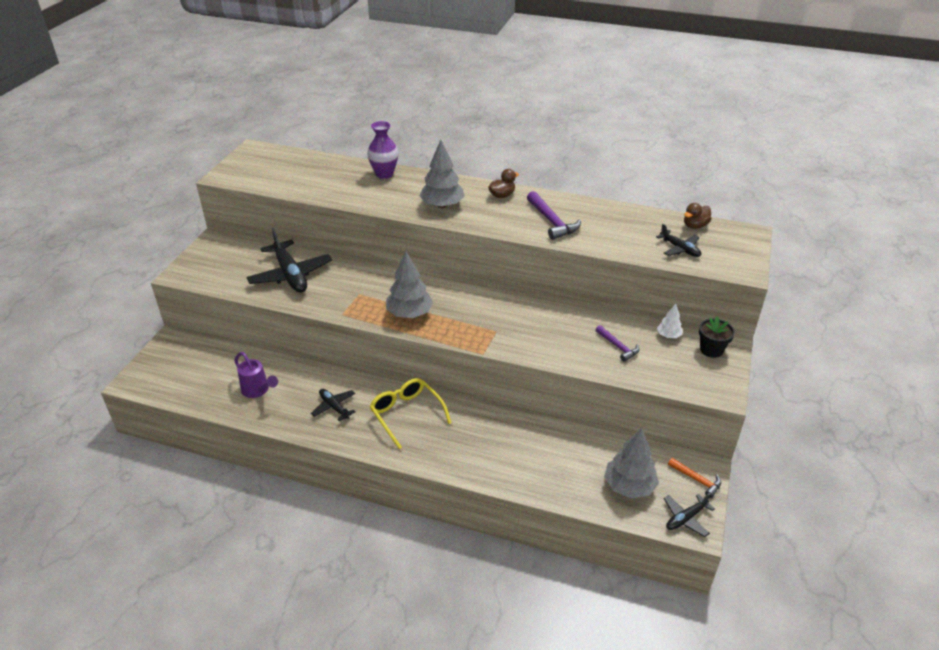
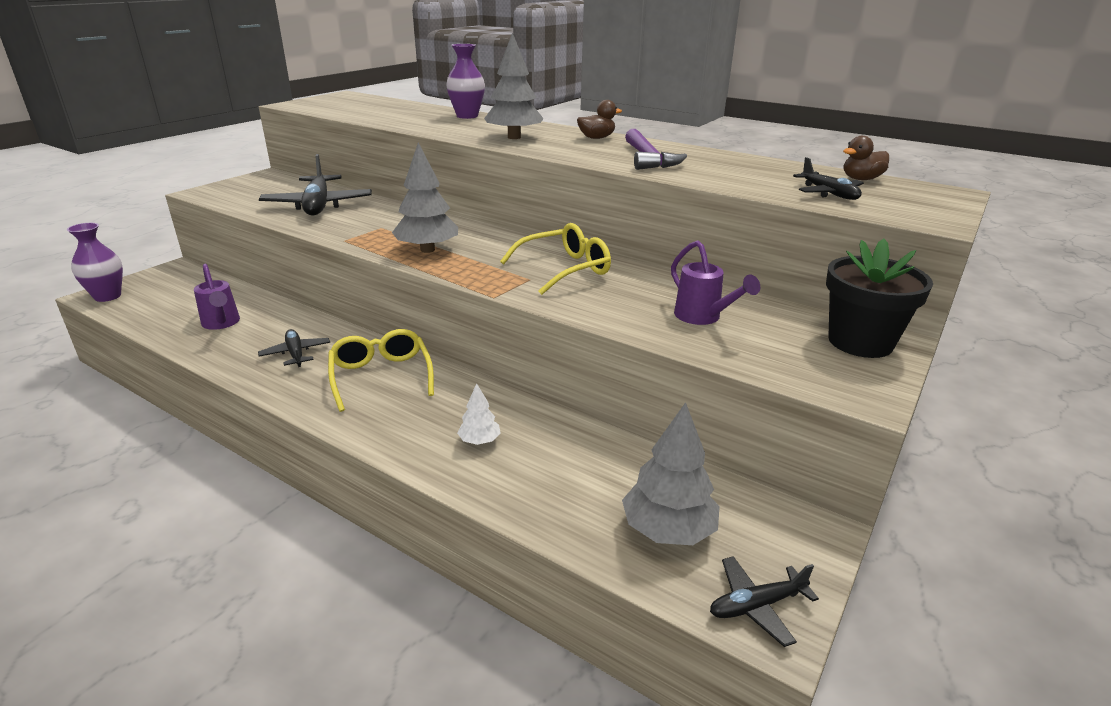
camera: 15 degrees right, 10 degrees down
purple hammer [596,325,639,362] -> purple watering can [671,240,760,325]
white tree [657,304,683,338] -> white tree moved to [457,383,501,445]
orange hammer [668,458,721,498] -> none
black flower pot [699,316,735,358] -> black flower pot [826,238,933,358], size x1.61
none -> purple vase [67,223,123,302]
none -> yellow glasses [500,223,611,295]

